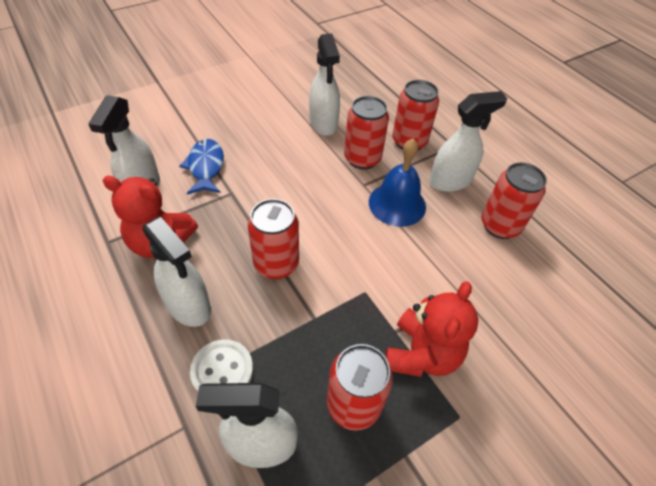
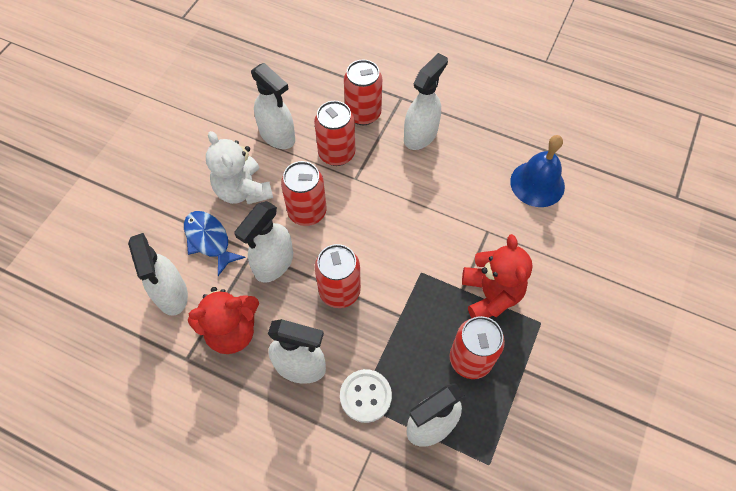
camera: 30 degrees left, 10 degrees up
blue bell [369,139,426,227] -> blue bell moved to [510,135,565,207]
red can [481,162,547,239] -> red can moved to [281,161,327,226]
none -> white teddy bear [206,131,273,204]
none -> white spray bottle [234,201,293,283]

